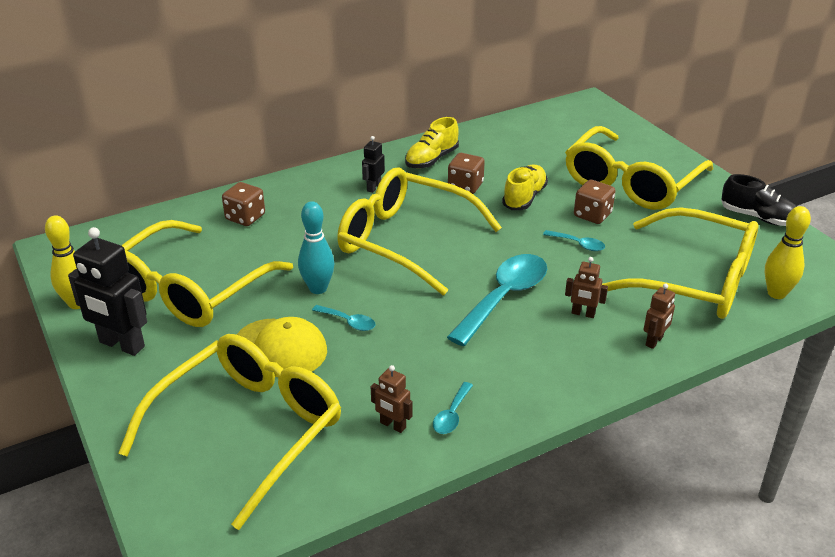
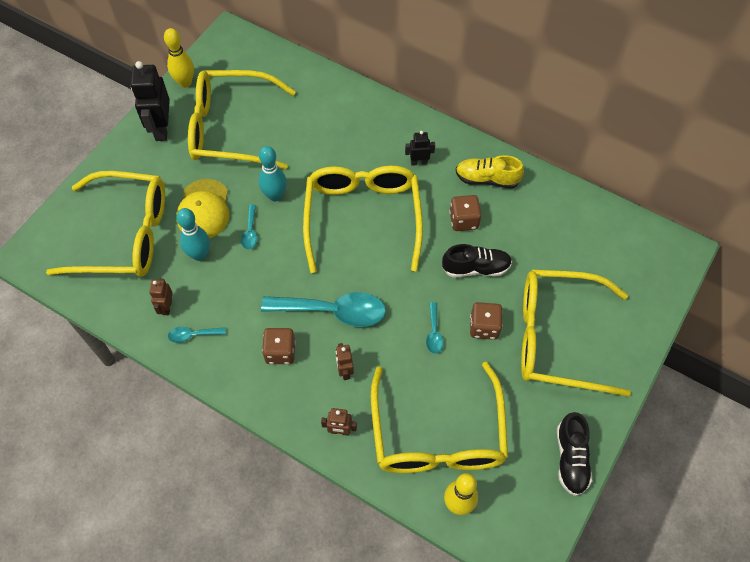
camera: 60 degrees right, 25 degrees up
brown dice [222,182,265,226] -> brown dice moved to [262,328,296,364]
yellow shoe [502,165,548,210] -> black shoe [442,244,512,277]
none -> turquoise bowling pin [177,208,210,261]

